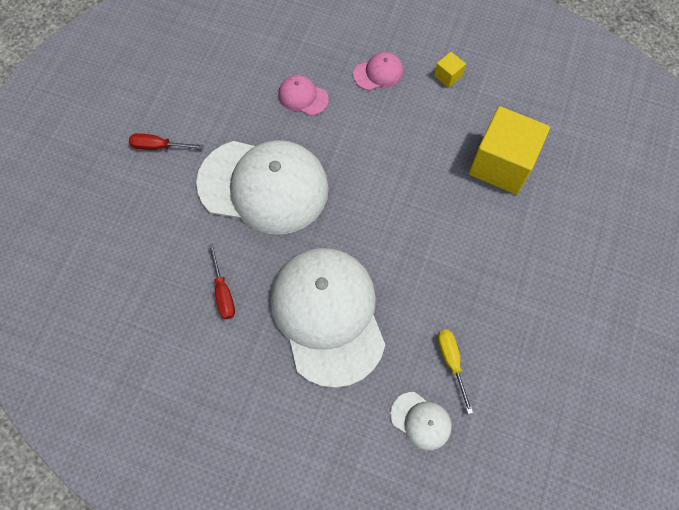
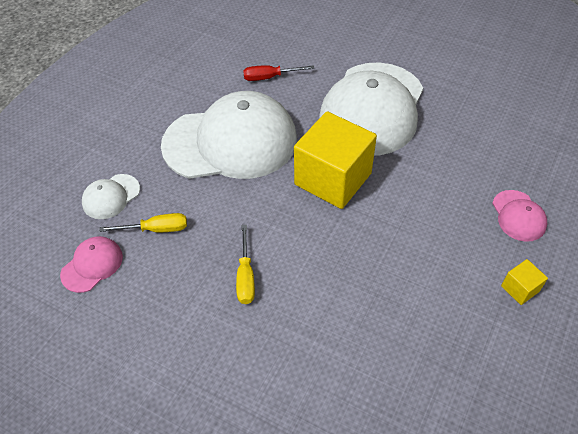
camera: 100 degrees right, 15 degrees down
red screwdriver [129,133,204,150] -> none
pink cap [278,75,329,116] -> pink cap moved to [60,236,123,293]
yellow cube [469,106,550,195] -> yellow cube moved to [294,111,377,209]
none -> yellow screwdriver [236,225,255,304]

